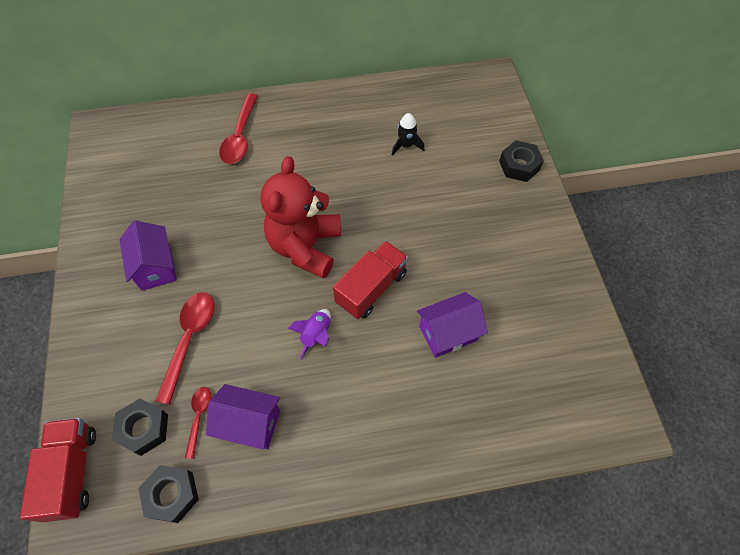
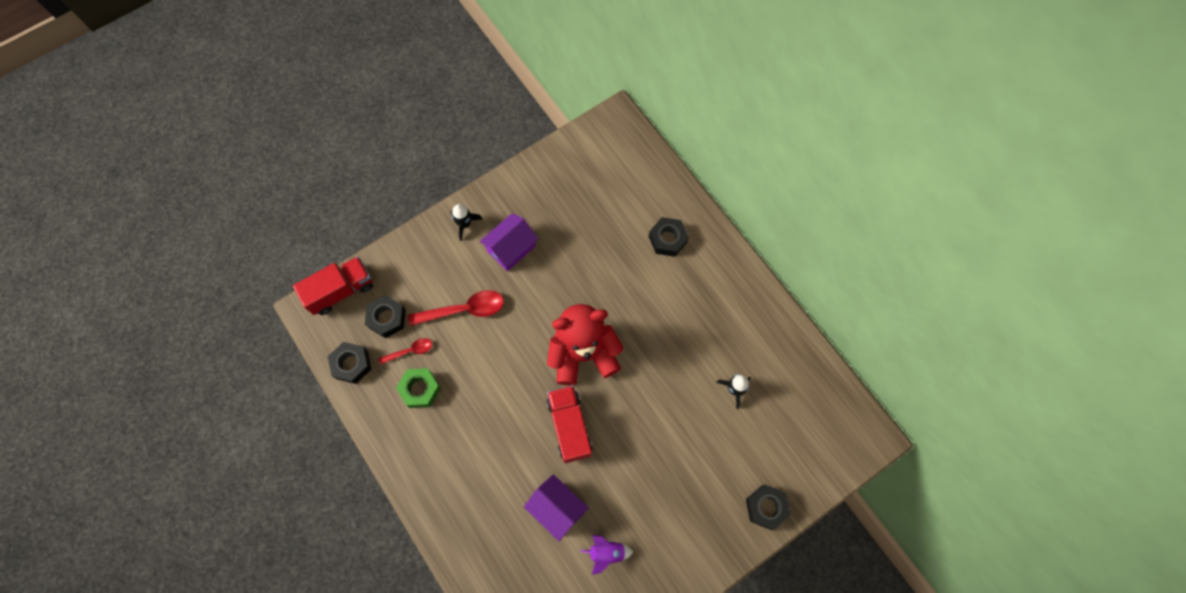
camera: 65 degrees right, 10 degrees up
purple house [206,384,280,450] -> green nut [396,368,441,408]
red spoon [219,93,258,164] -> black nut [649,217,689,257]
purple rocket [288,309,331,359] -> purple rocket moved to [580,535,633,575]
red truck [333,241,408,319] -> red truck turned 120 degrees counterclockwise [546,385,592,463]
none -> black rocket [451,204,482,241]

